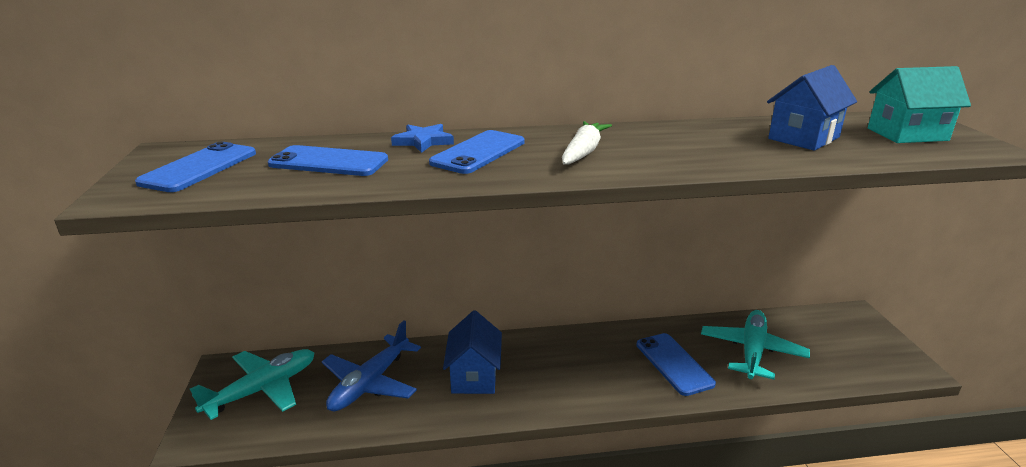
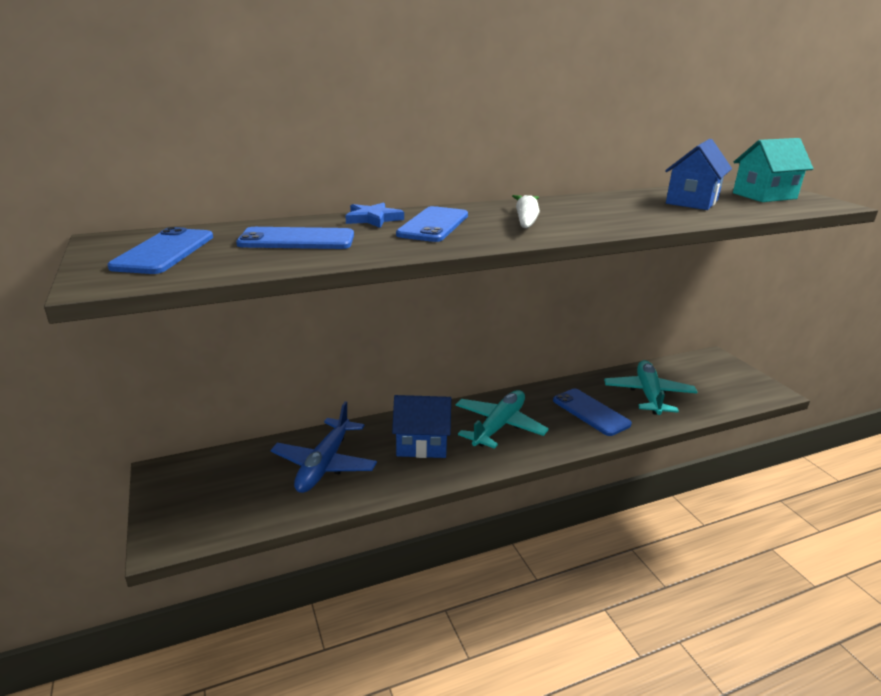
camera: 15 degrees left, 0 degrees up
turquoise plane [190,349,315,420] -> turquoise plane moved to [455,390,549,449]
blue house [443,310,502,394] -> blue house turned 75 degrees counterclockwise [392,395,451,458]

